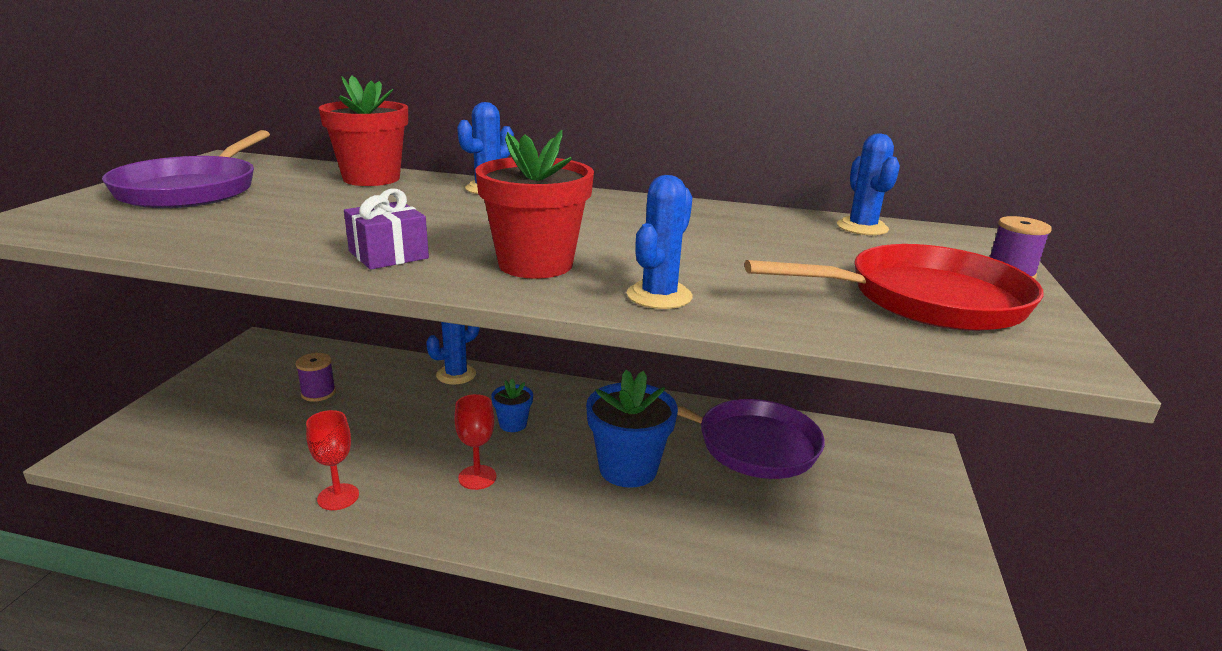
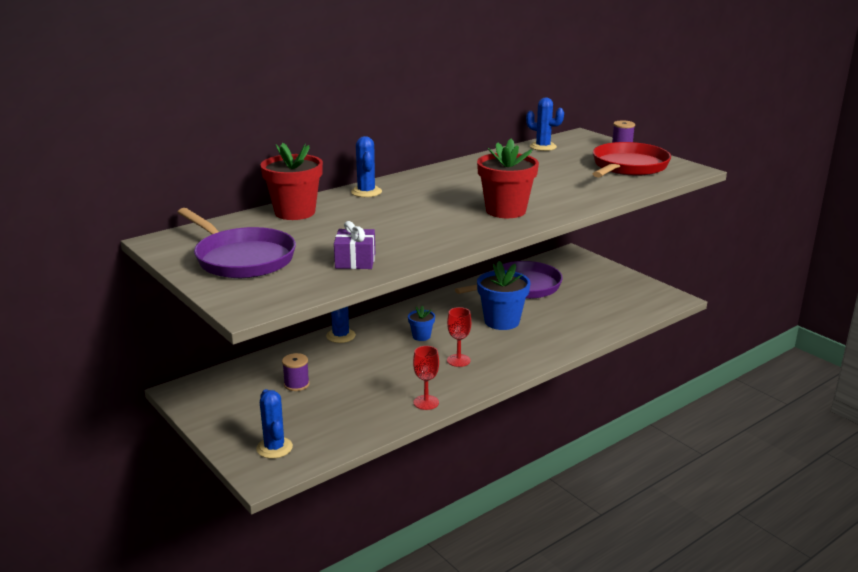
camera: 50 degrees left, 0 degrees up
purple gift [344,188,429,270] -> purple gift moved to [334,221,375,269]
blue cactus [627,175,693,309] -> blue cactus moved to [256,389,293,459]

